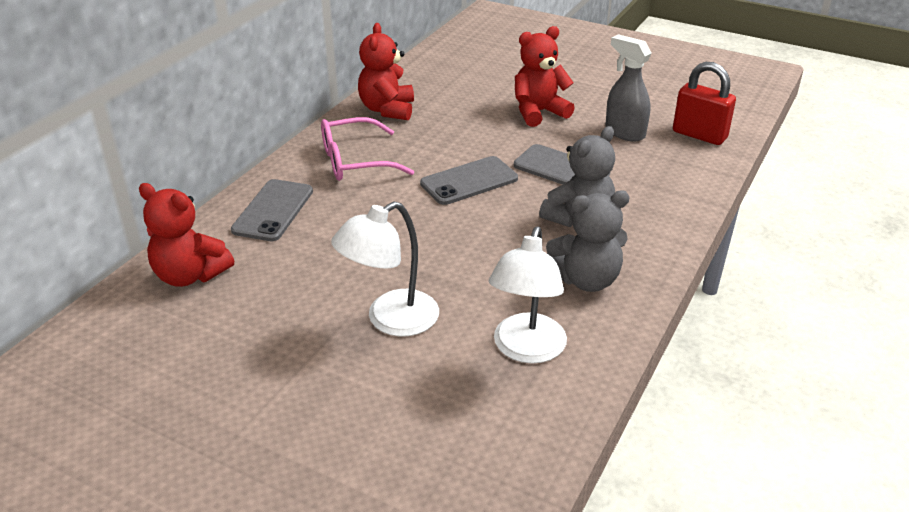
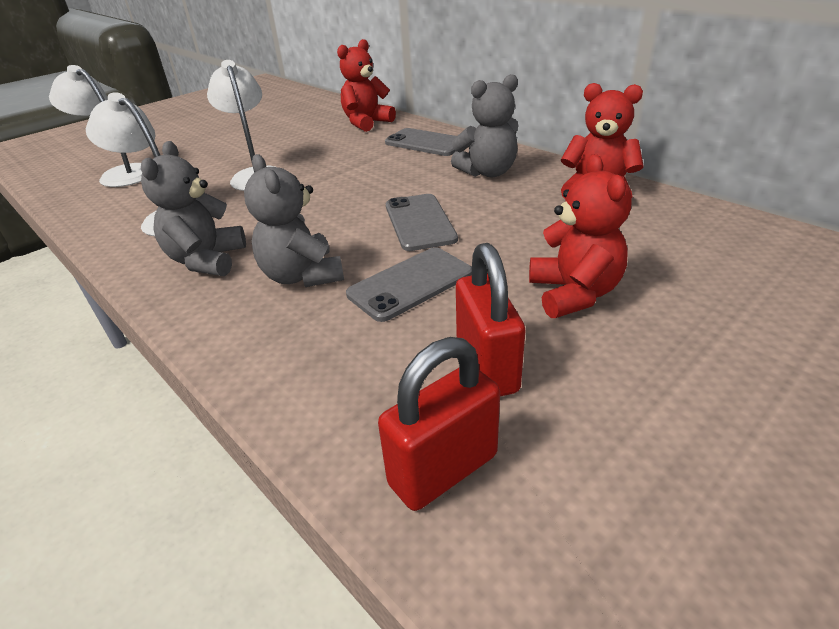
camera: 110 degrees right, 0 degrees up
pink glasses [321,117,414,181] -> grey teddy bear [451,74,519,177]
grey spray bottle [605,34,652,142] -> red padlock [456,243,525,396]
none -> white lamp [49,65,142,187]

